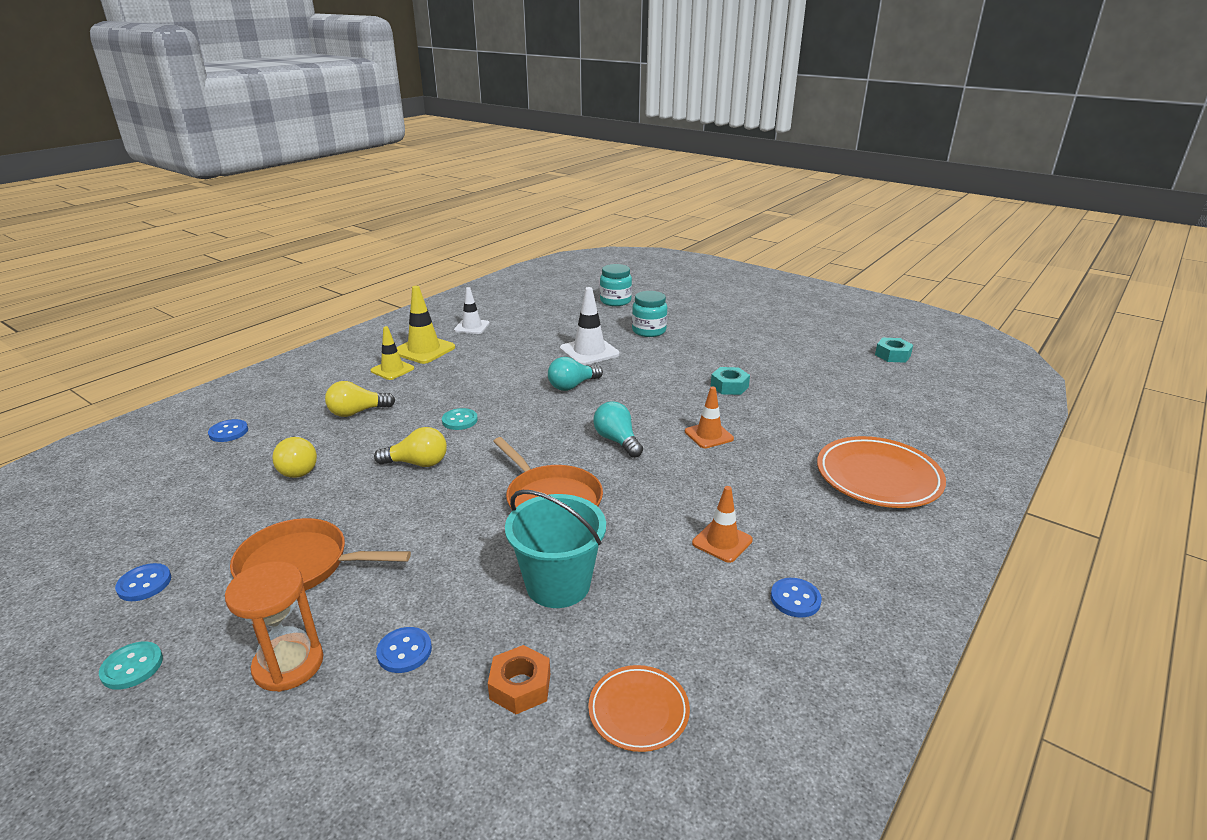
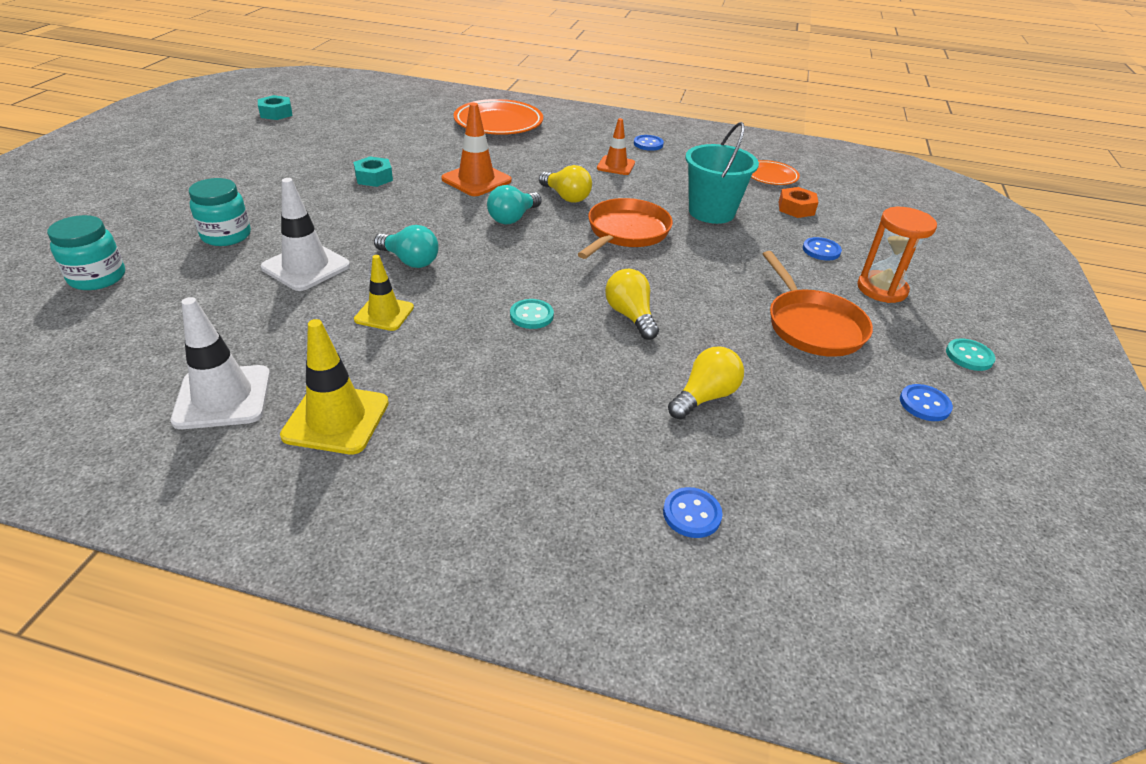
camera: 115 degrees left, 10 degrees up
yellow light bulb [325,381,395,417] -> yellow light bulb moved to [539,165,592,203]
yellow traffic cone [371,326,414,380] -> yellow traffic cone moved to [354,255,414,331]
white traffic cone [454,287,490,334] -> white traffic cone [171,297,270,429], size x1.51
orange traffic cone [685,387,734,448] -> orange traffic cone [441,103,512,196], size x1.51

